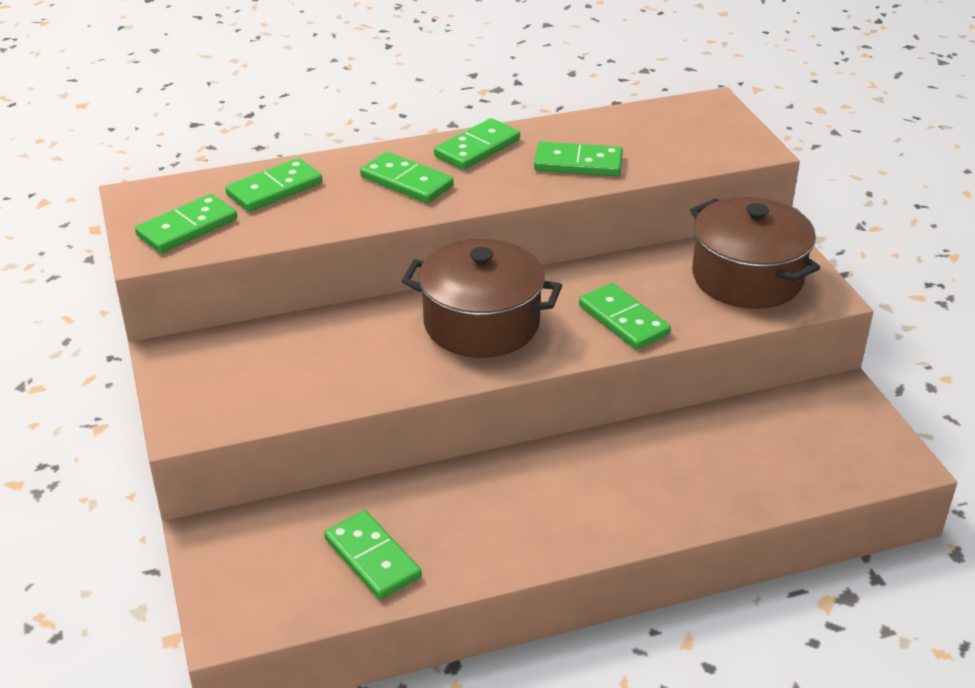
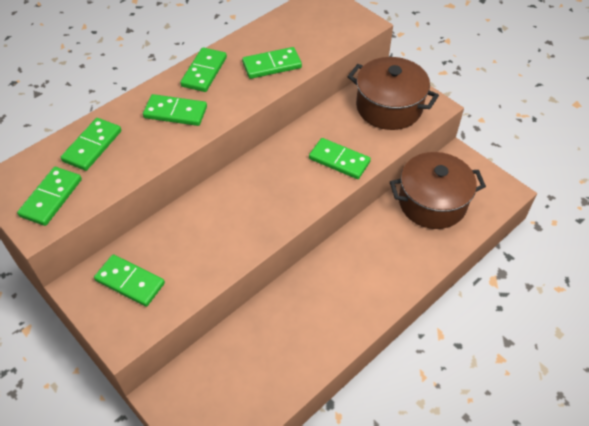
camera: 25 degrees left, 15 degrees up
green domino [324,511,422,599] -> green domino moved to [94,255,165,307]
brown pot [402,239,562,358] -> brown pot moved to [390,152,486,229]

